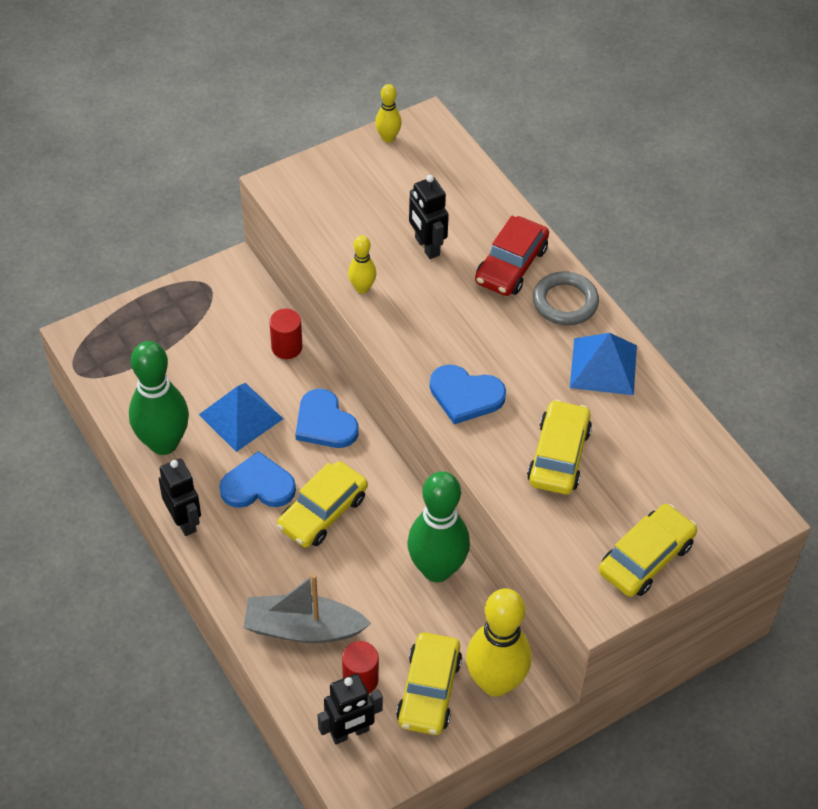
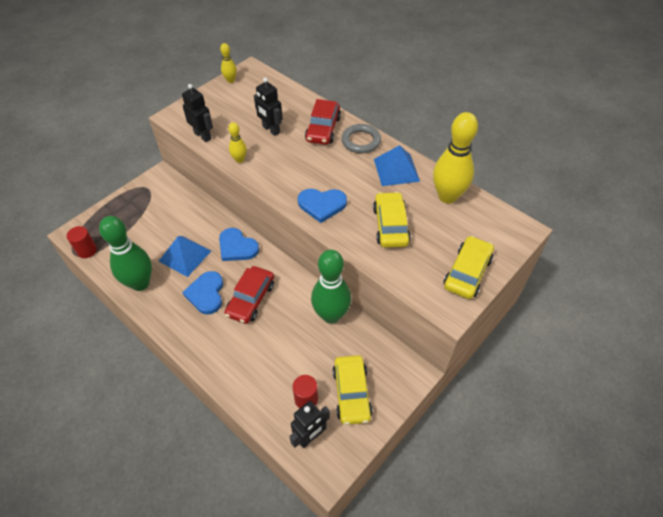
camera: 15 degrees left, 0 degrees up
black robot [159,458,201,536] -> black robot moved to [182,84,213,142]
blue heart [219,451,296,508] -> blue heart turned 75 degrees counterclockwise [182,271,223,315]
grey boat [243,574,371,643] -> none
red cylinder [269,309,303,359] -> red cylinder moved to [66,226,97,258]
yellow car [277,461,368,547] -> red car [224,266,274,324]
yellow bowling pin [466,588,532,696] -> yellow bowling pin moved to [433,112,478,204]

